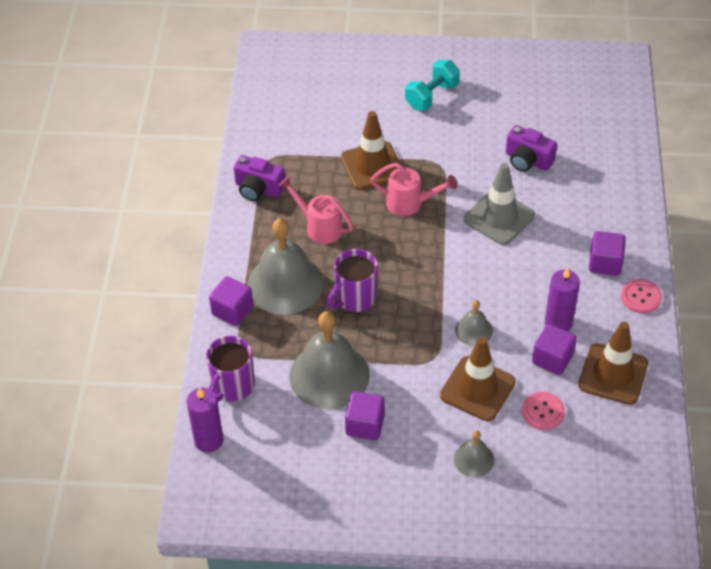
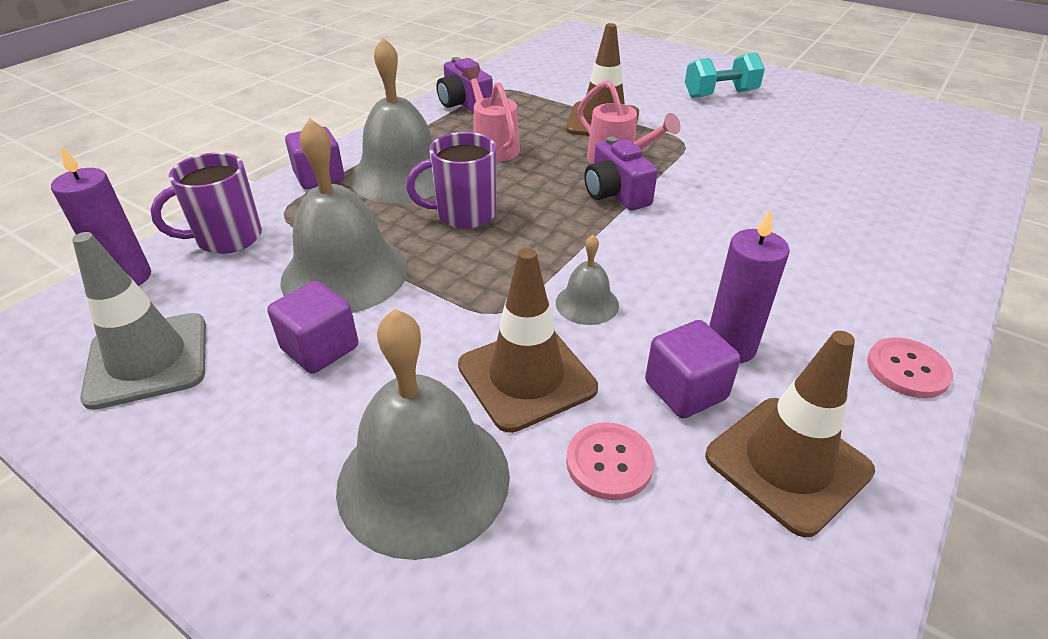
camera: 30 degrees right, 10 degrees down
grey bell [454,430,494,477] -> grey bell [336,309,510,560], size x2.08
grey traffic cone [464,163,535,245] -> grey traffic cone moved to [72,232,206,410]
purple camera [505,125,557,172] -> purple camera moved to [584,136,658,211]
purple cube [589,231,626,276] -> none

